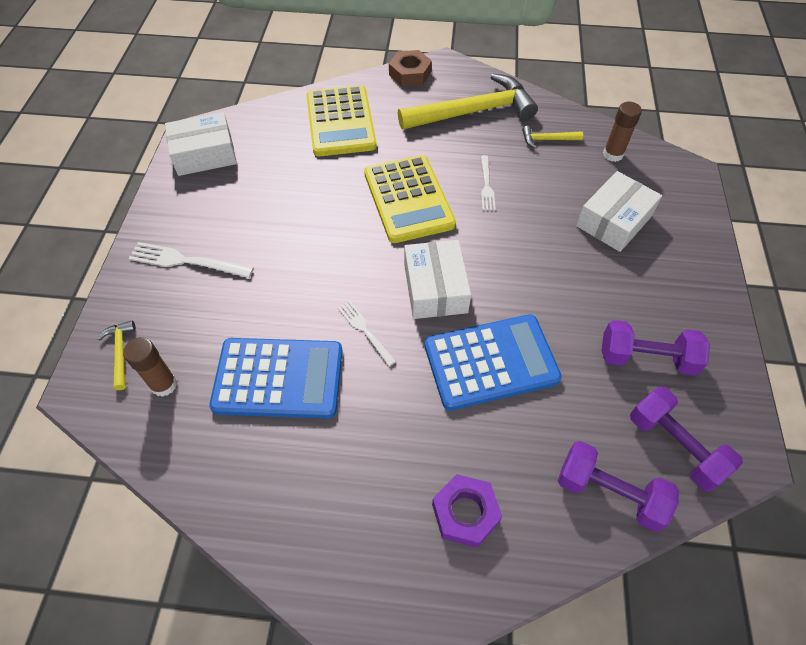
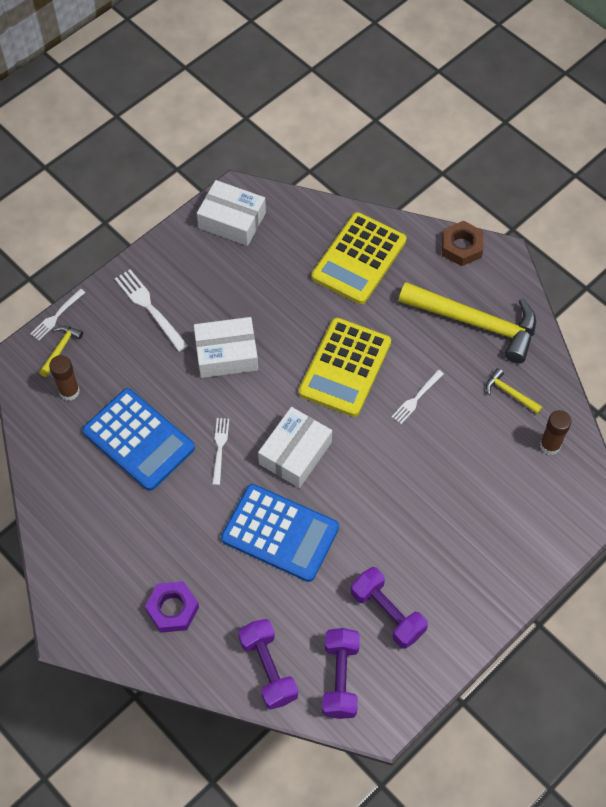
camera: 40 degrees right, 5 degrees up
white box [576,171,662,252] -> white box moved to [194,317,258,378]
none -> white fork [30,289,86,341]

